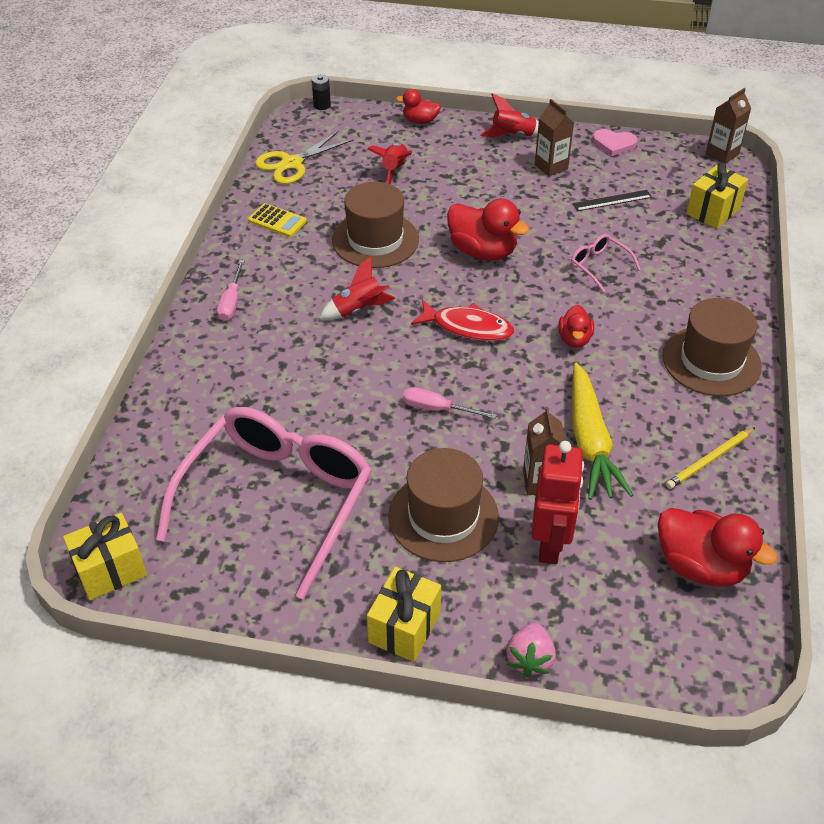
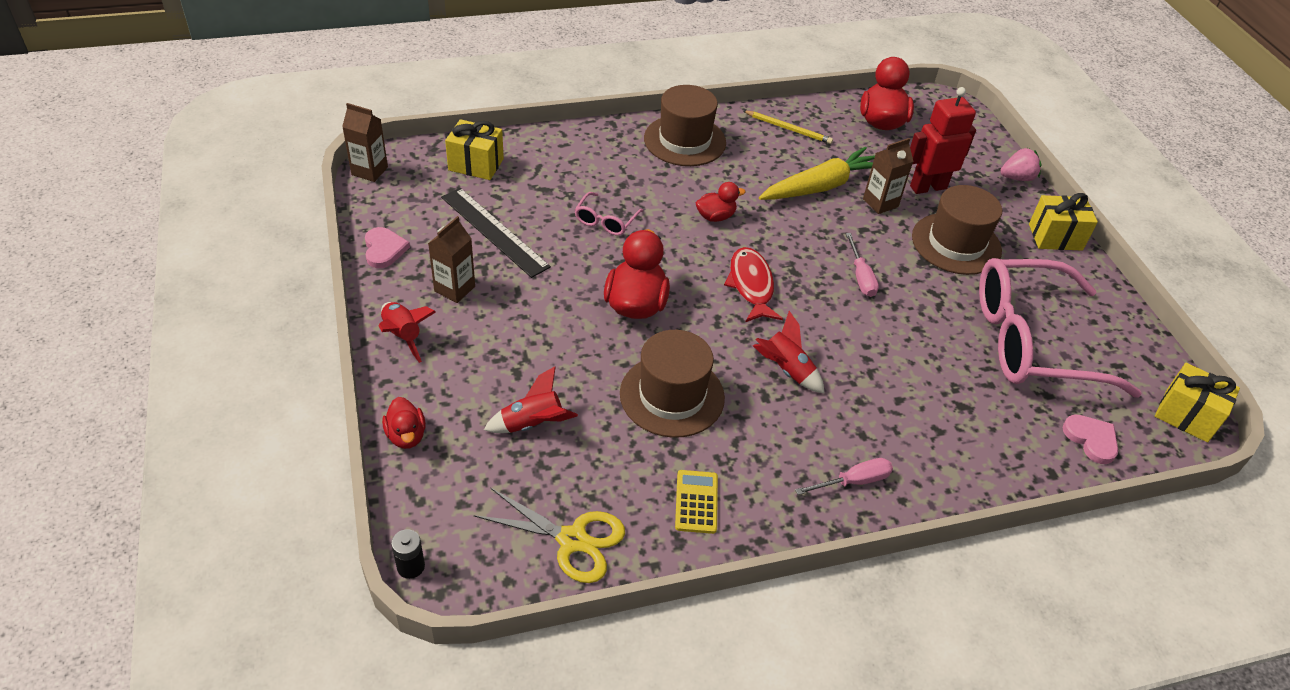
camera: 120 degrees left, 0 degrees up
black ruler [573,190,652,211] -> black ruler [441,188,551,278], size x1.70
none -> pink heart [1062,415,1118,464]

